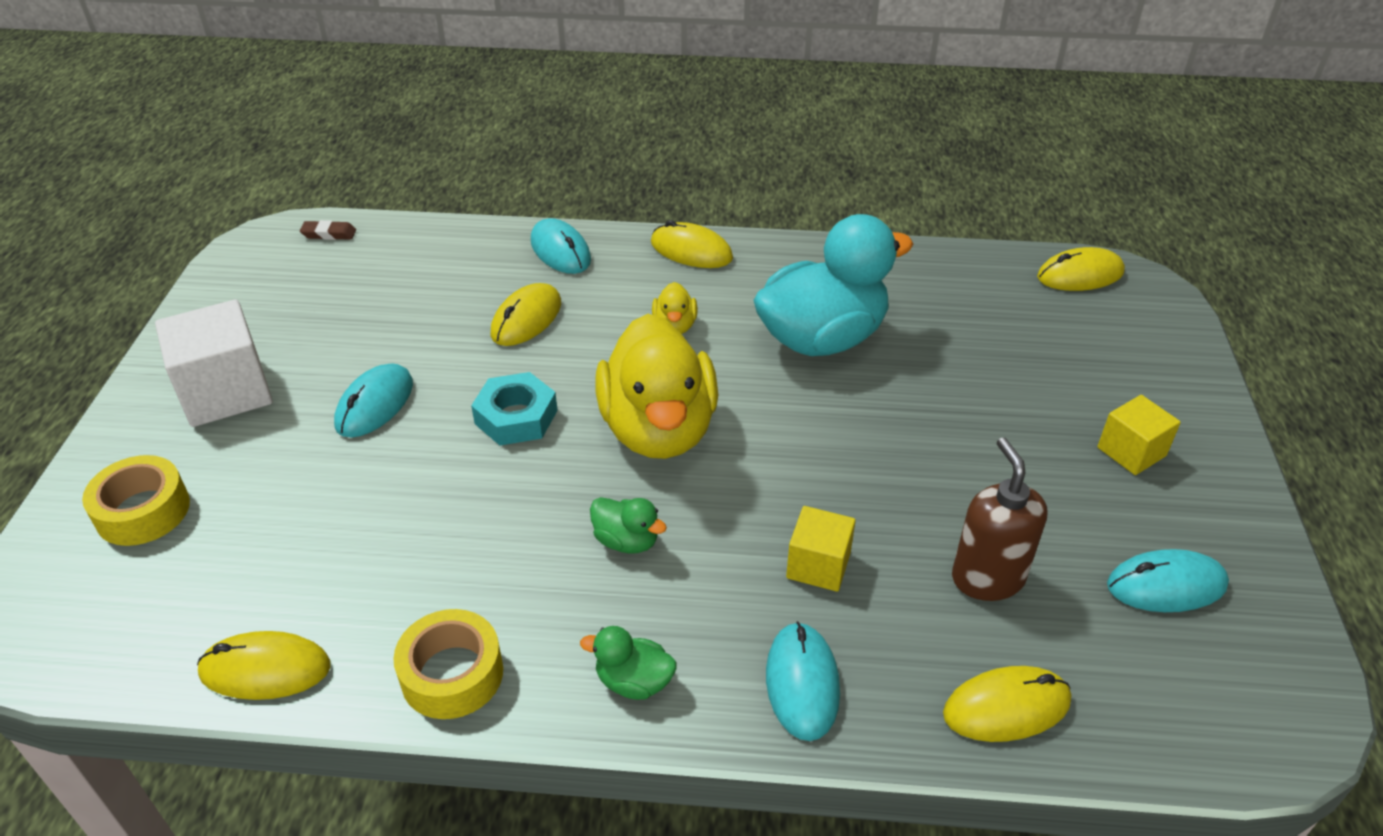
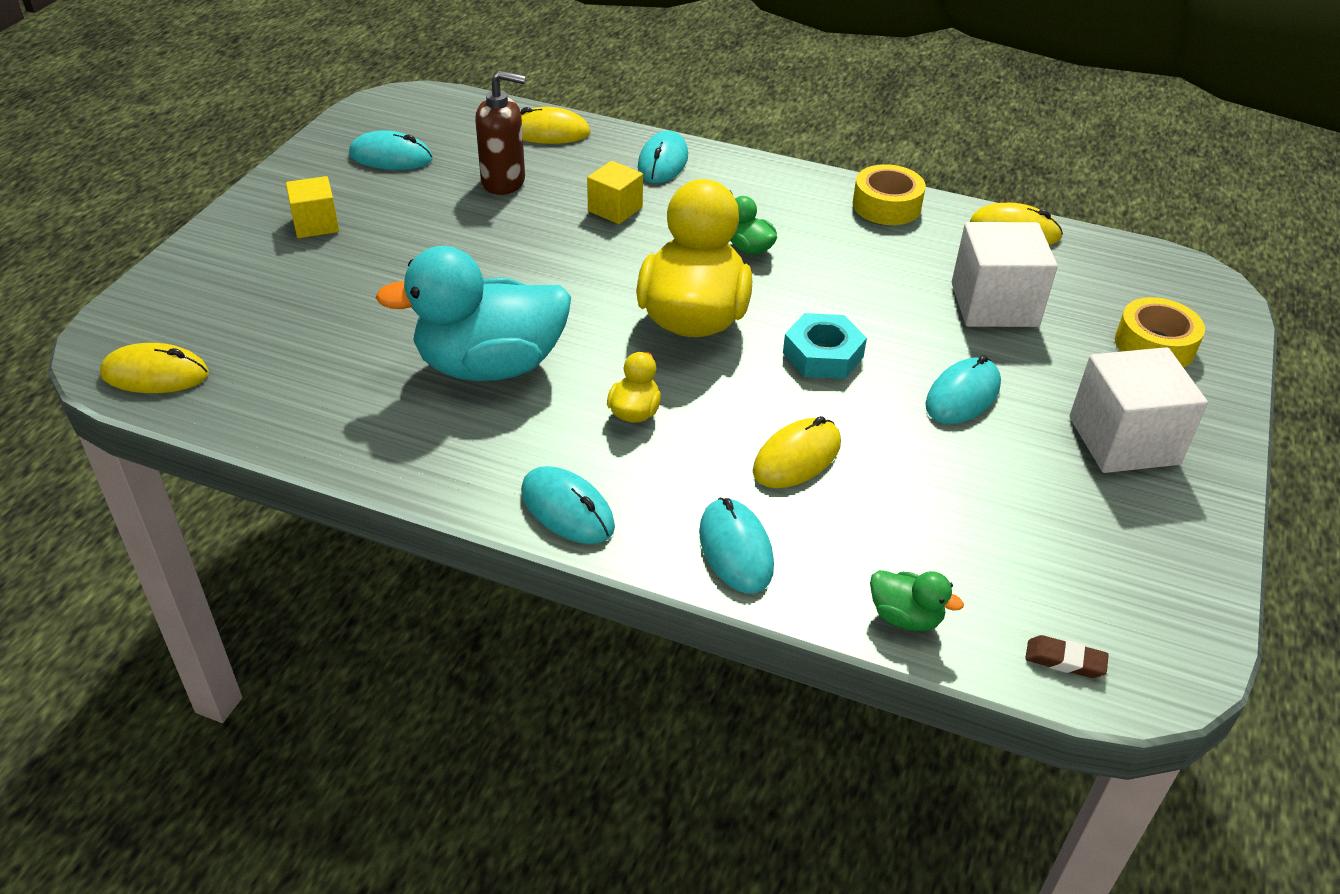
camera: 165 degrees left, 0 degrees up
green duck [580,626,677,700] -> green duck moved to [870,570,964,631]
yellow mouse [651,220,733,268] -> turquoise mouse [521,466,615,544]
brown soap dispenser [952,437,1047,601] -> brown soap dispenser turned 90 degrees counterclockwise [475,71,526,195]
none -> white cube [952,222,1058,327]

